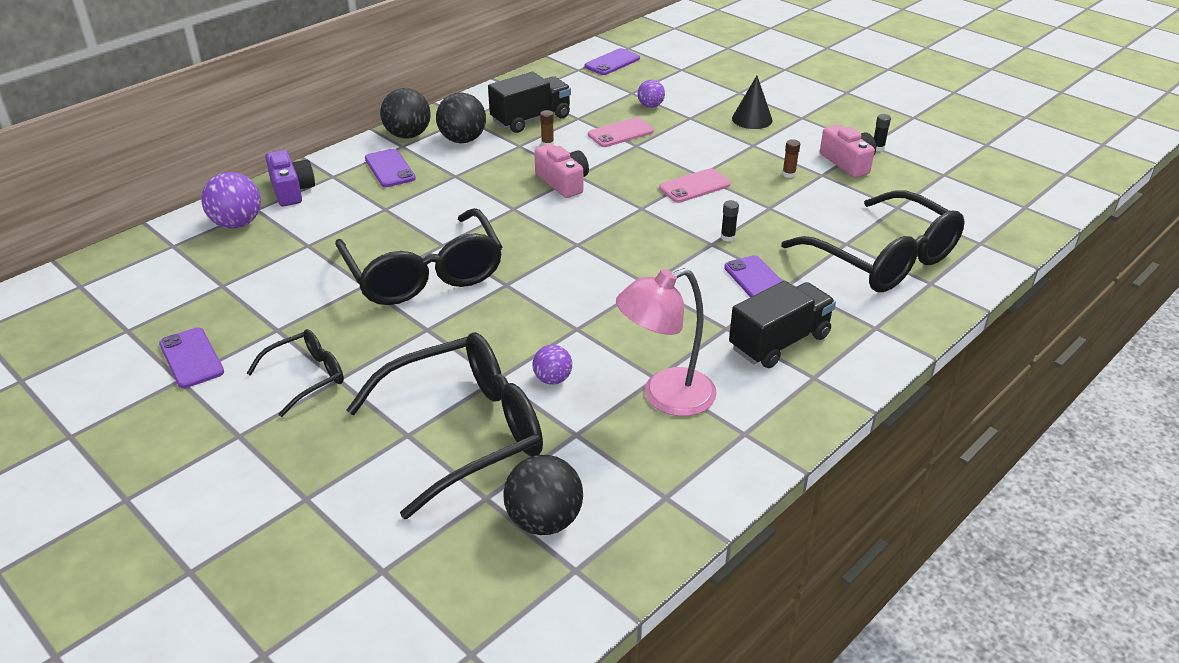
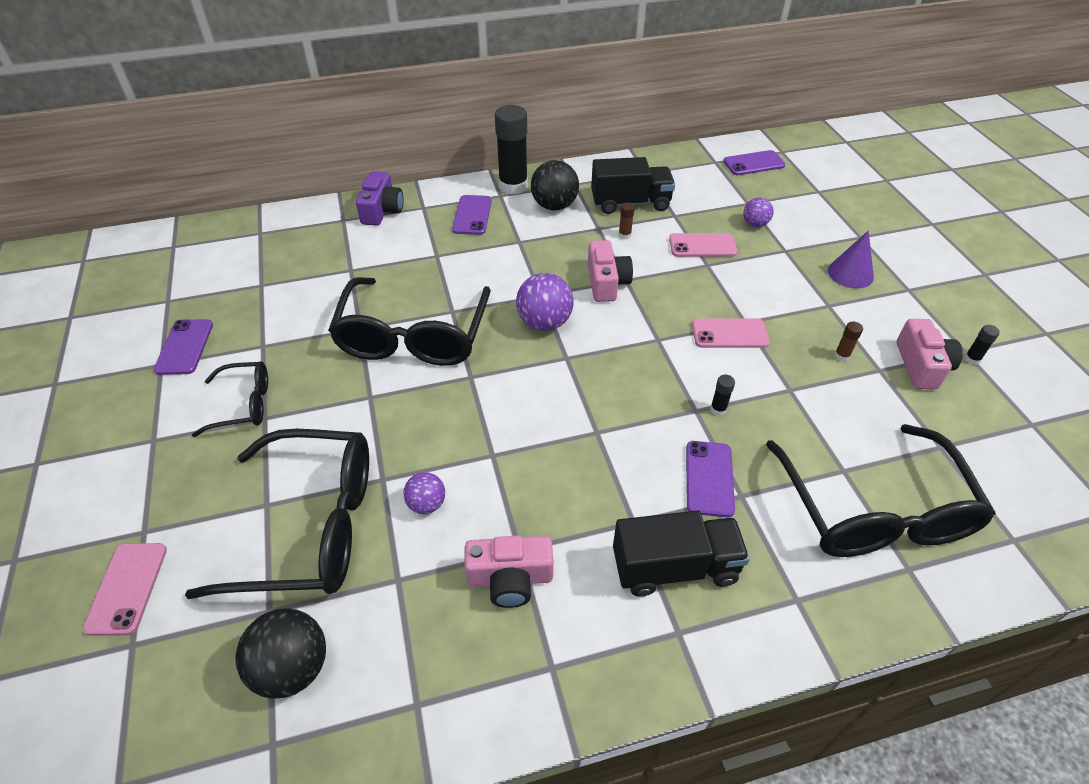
camera: 30 degrees right, 10 degrees up
purple ball [201,172,261,228] -> purple ball moved to [516,273,574,331]
black ball [380,88,431,139] -> black glue stick [495,105,528,195]
pink lamp [616,268,717,416] -> pink camera [464,536,553,608]
black cone [732,76,773,129] -> purple cone [828,231,874,289]
none -> pink phone [83,543,167,636]

